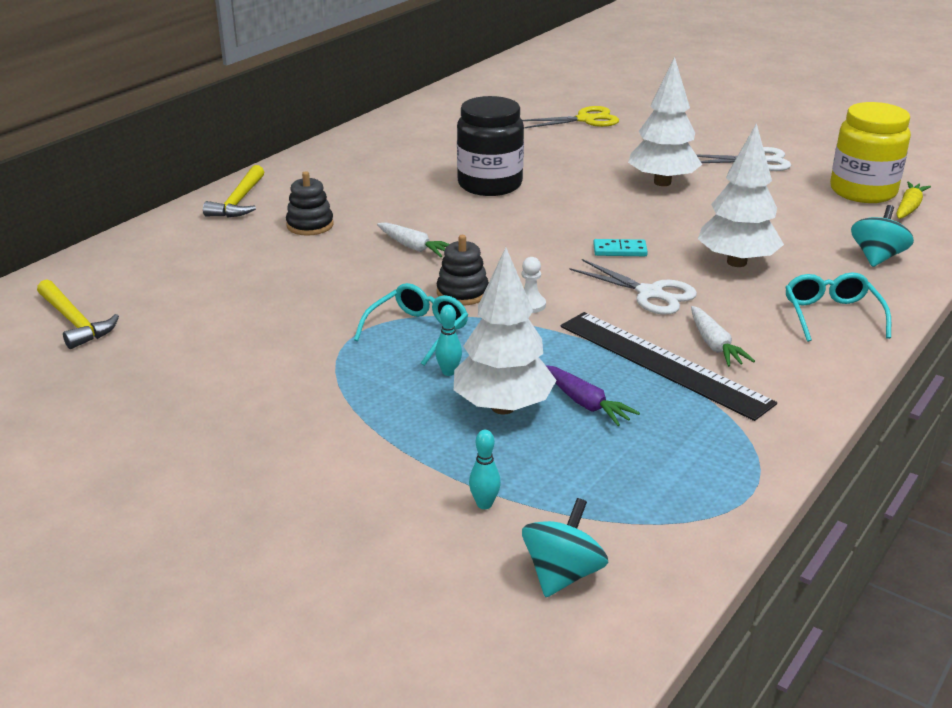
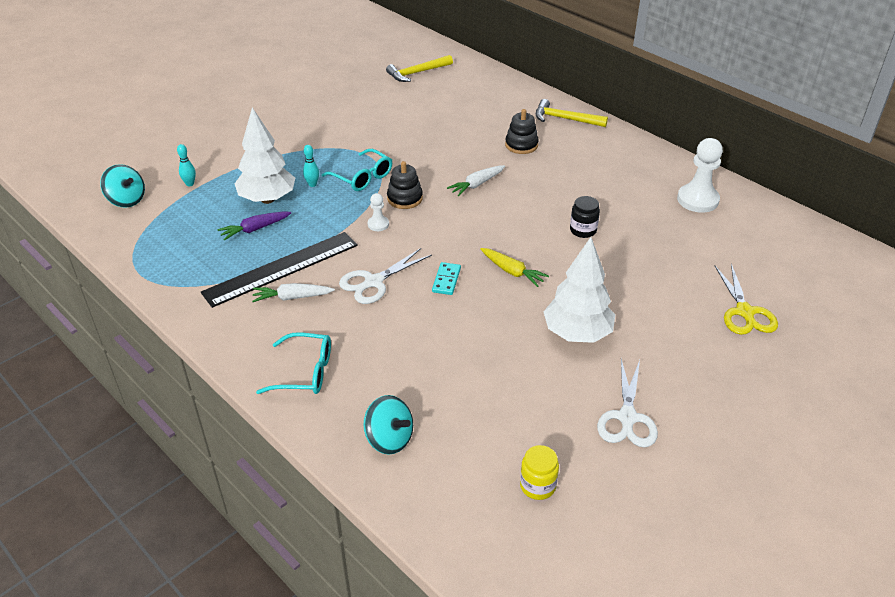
camera: 100 degrees right, 10 degrees up
black jar [457,96,524,196] -> black jar [570,196,600,238], size x0.49
white tree [698,123,784,267] -> none
yellow jar [830,102,911,203] -> yellow jar [520,445,559,500], size x0.49
yellow carrot [896,181,931,219] -> yellow carrot moved to [480,248,549,287]
none -> white pawn [677,138,723,213]

